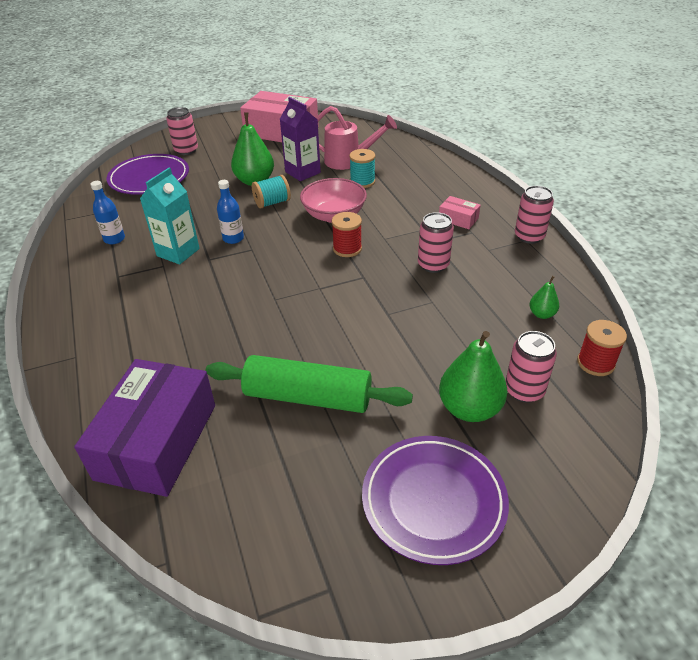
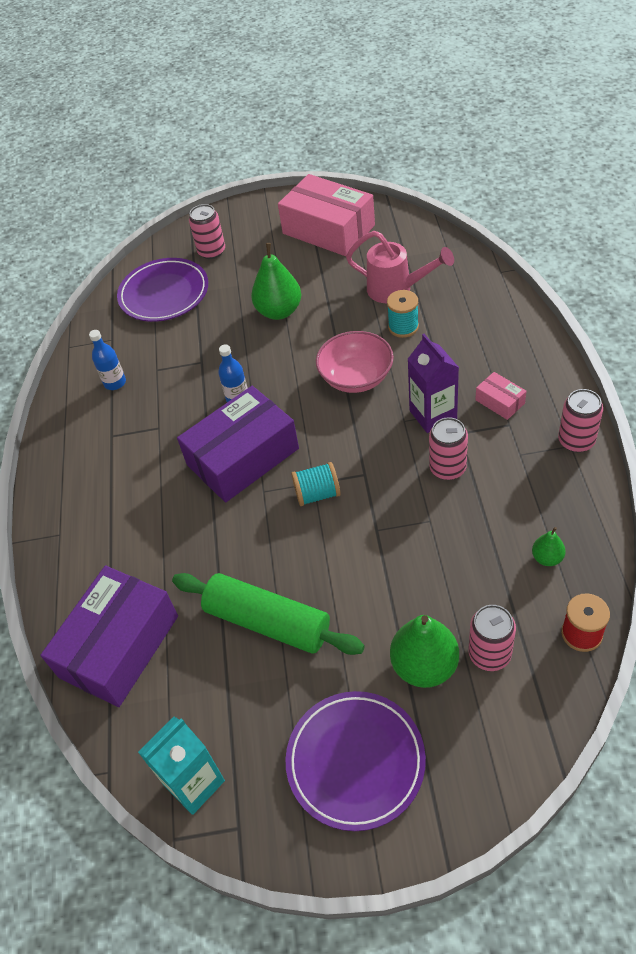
camera: 20 degrees right, 10 degrees up
turquoise carton [140,168,200,265] -> turquoise carton moved to [138,717,225,815]
turquoise spool [252,175,291,208] -> turquoise spool moved to [291,462,341,506]
purple carton [280,97,321,181] -> purple carton moved to [408,334,459,433]
red spool [332,212,362,257] -> none
none -> purple box [177,386,299,502]

